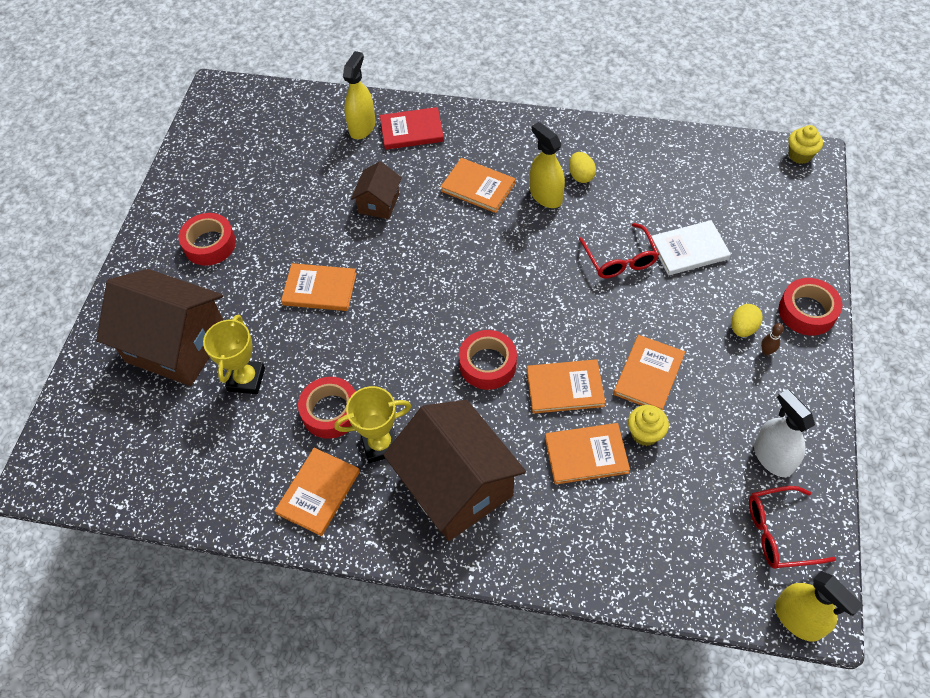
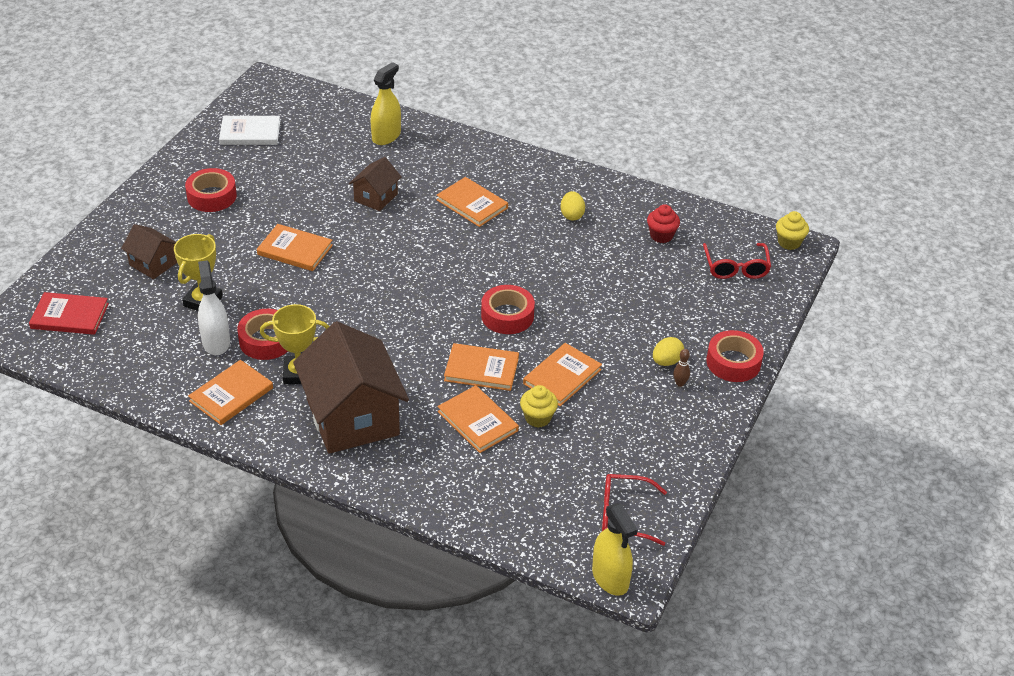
camera: 10 degrees right, 15 degrees down
brown house [96,269,223,386] -> brown house [121,224,177,279], size x0.49
red book [380,107,444,150] -> red book moved to [29,292,109,335]
red tape [459,330,517,390] -> red tape moved to [481,285,535,334]
yellow spray bottle [530,122,565,208] -> none
orange book [545,423,630,485] -> orange book turned 45 degrees clockwise [437,385,519,453]
red glasses [579,223,659,278] -> red glasses moved to [703,243,771,279]
white book [651,220,731,275] -> white book moved to [219,116,280,145]
white spray bottle [754,389,815,477] -> white spray bottle moved to [198,260,230,355]
none -> red cupcake [647,204,680,243]

